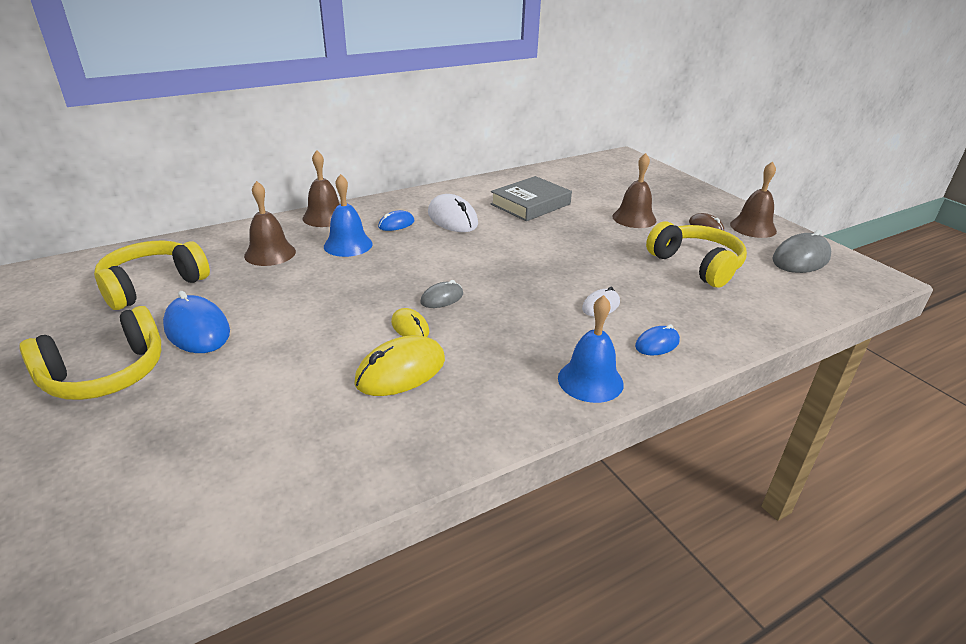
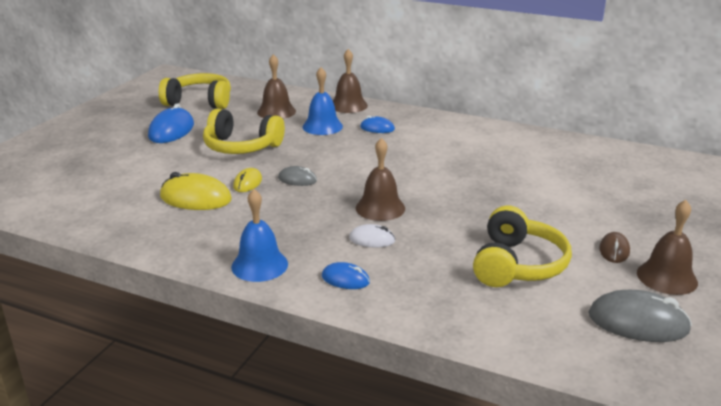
camera: 55 degrees right, 5 degrees down
yellow headphones [19,306,161,400] -> yellow headphones moved to [203,109,285,154]
white mouse [428,194,478,232] -> none
grey book [491,176,572,221] -> none
brown bell [612,153,657,228] -> brown bell moved to [356,138,405,221]

